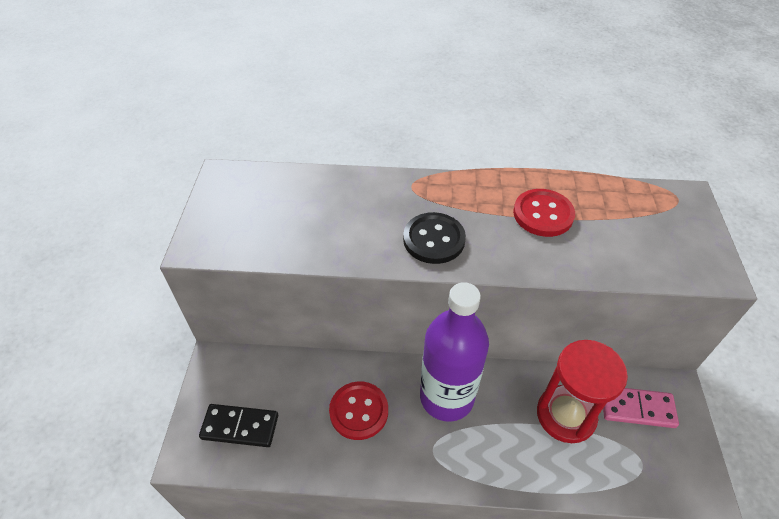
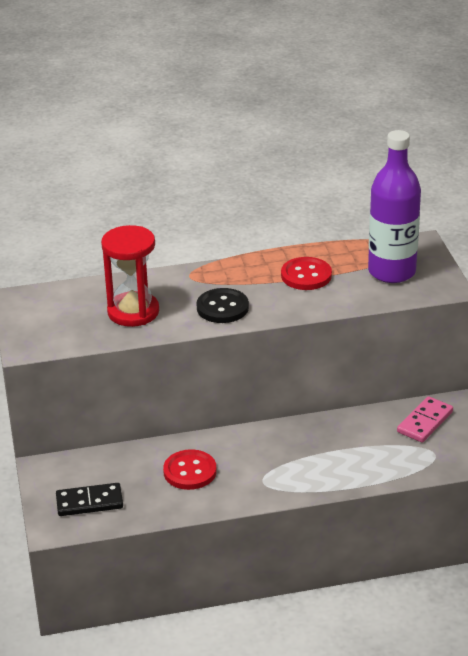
camera: 15 degrees left, 15 degrees down
purple bottle [420,282,489,422] -> purple bottle moved to [368,130,421,283]
red hourglass [537,340,628,443] -> red hourglass moved to [101,225,159,327]
pink domino [603,388,679,428] -> pink domino turned 45 degrees counterclockwise [397,396,453,443]

